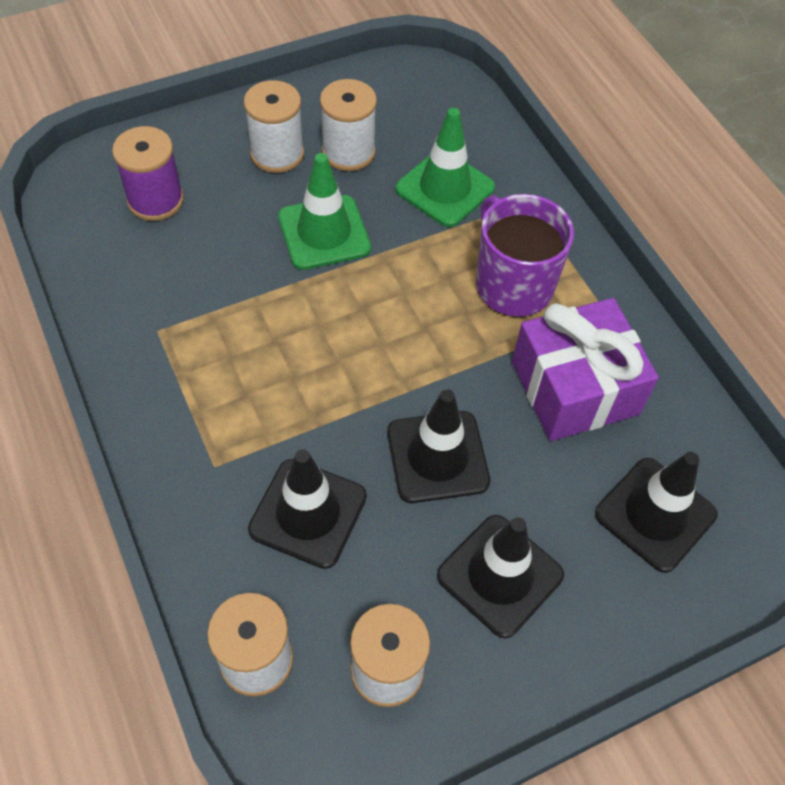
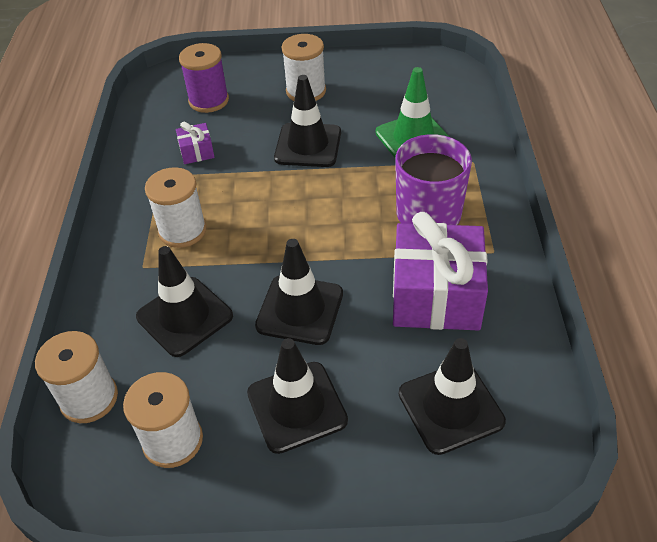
camera: 30 degrees right, 10 degrees down
green traffic cone [278,153,371,270] -> black traffic cone [274,75,341,167]
white spool [320,79,377,171] -> white spool moved to [145,167,207,248]
none -> purple gift [176,122,215,164]

